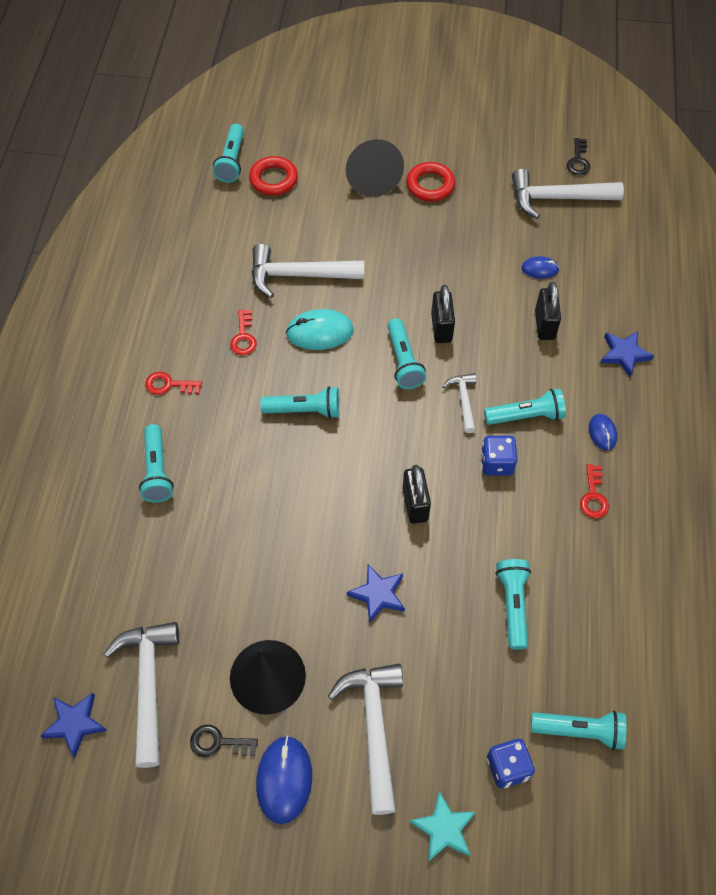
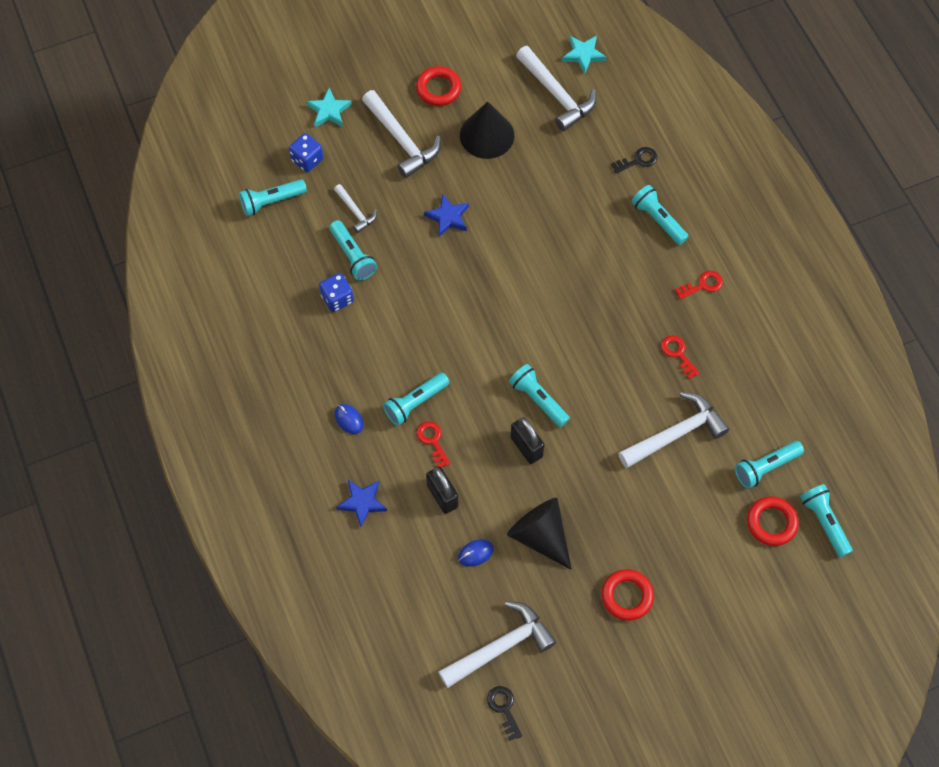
camera: 150 degrees right, 5 degrees up
blue star [40,693,107,758] -> turquoise star [562,36,606,74]
black key [190,725,258,757] -> black key moved to [611,147,657,174]
blue mouse [256,735,312,824] -> red ring [416,66,461,106]
turquoise flashlight [260,386,340,419] -> turquoise flashlight moved to [735,441,804,489]
turquoise mouse [286,309,354,350] -> none
black cone [346,139,404,197] -> black cone moved to [507,498,572,570]
black padlock [403,465,431,524] -> none
white hammer [443,373,477,433] -> white hammer moved to [334,184,377,233]
blue dice [481,436,517,476] -> blue dice moved to [319,273,354,312]
red key [580,464,609,518] -> red key moved to [417,421,451,467]

